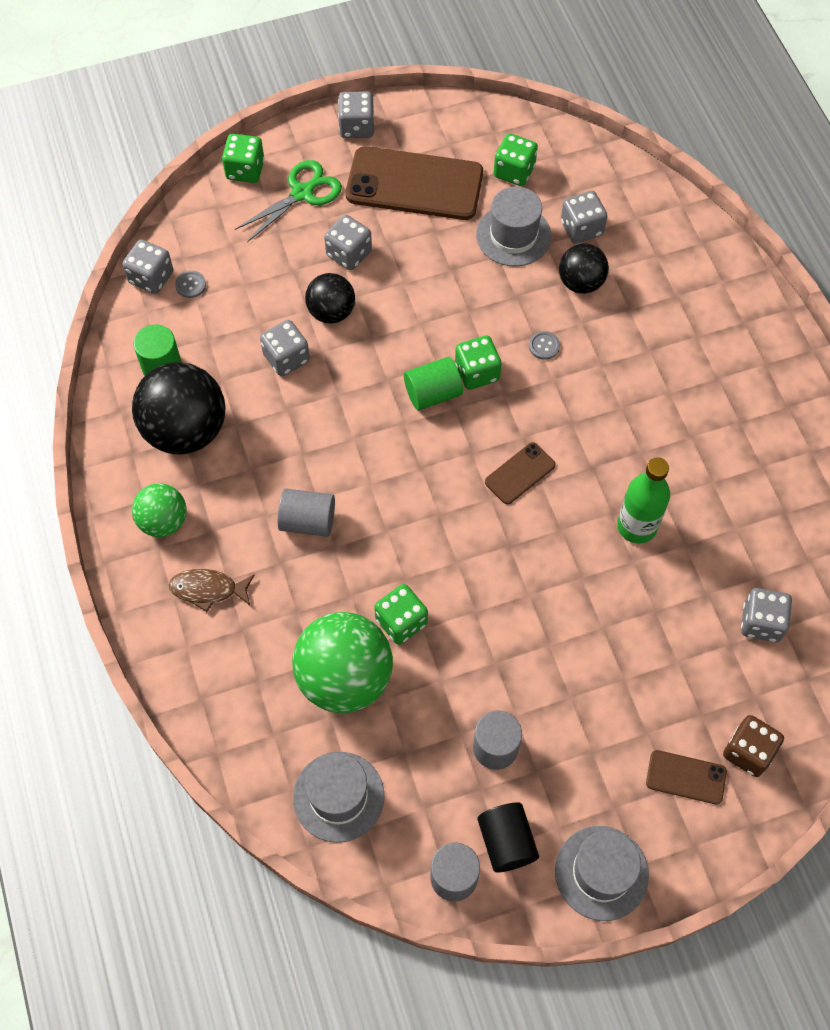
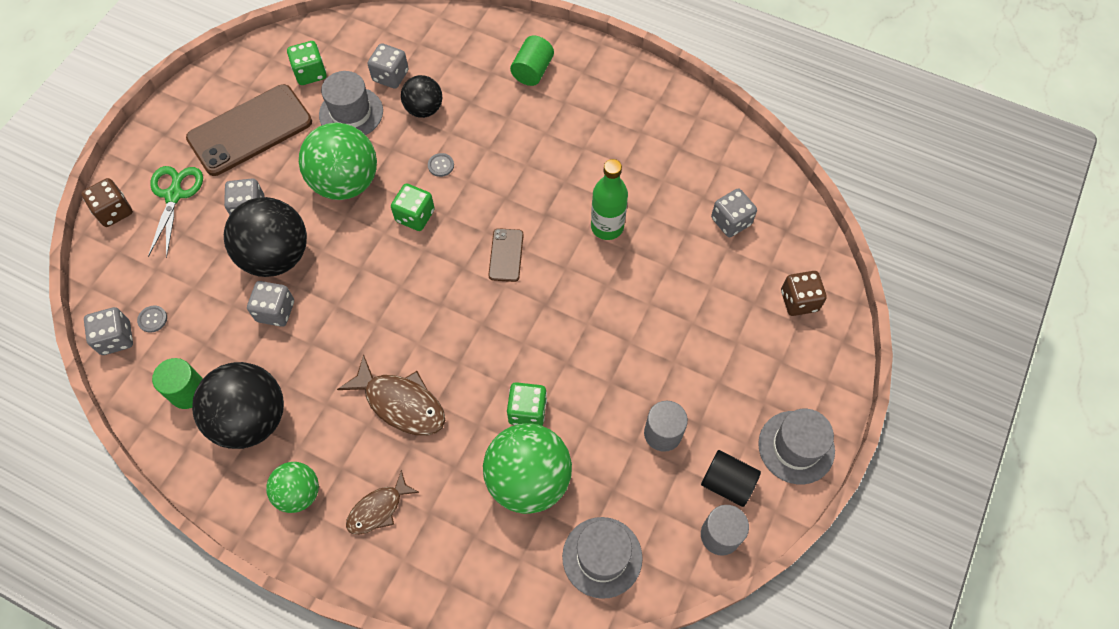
camera: 45 degrees left, 0 degrees up
green dice [222,134,264,183] -> brown dice [81,178,133,227]
grey cylinder [278,488,335,537] -> brown fish [337,355,445,436]
black ball [305,273,355,324] -> black ball [224,197,307,277], size x1.74
grey dice [338,91,374,138] -> none
green cylinder [404,357,463,410] -> green cylinder moved to [510,35,554,86]
brown phone [646,750,727,805] -> none
none -> green ball [299,123,377,200]

